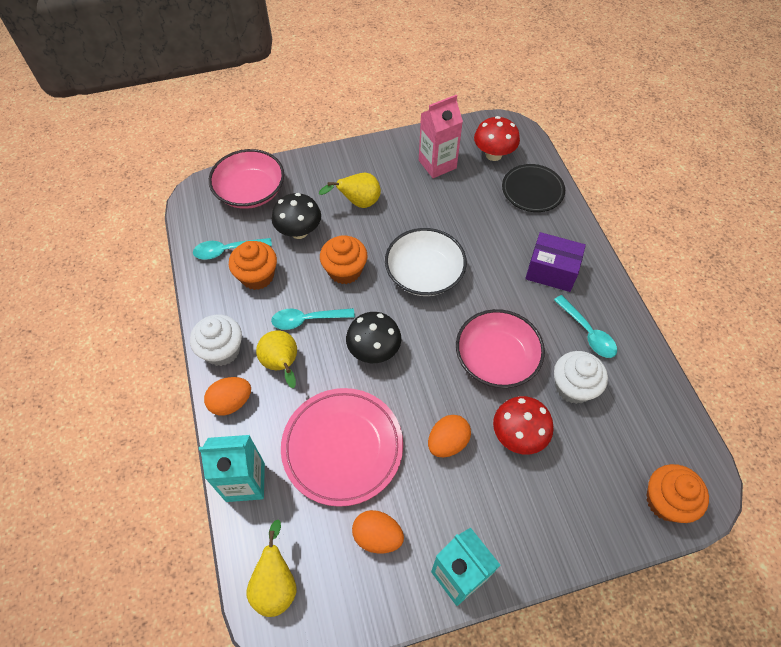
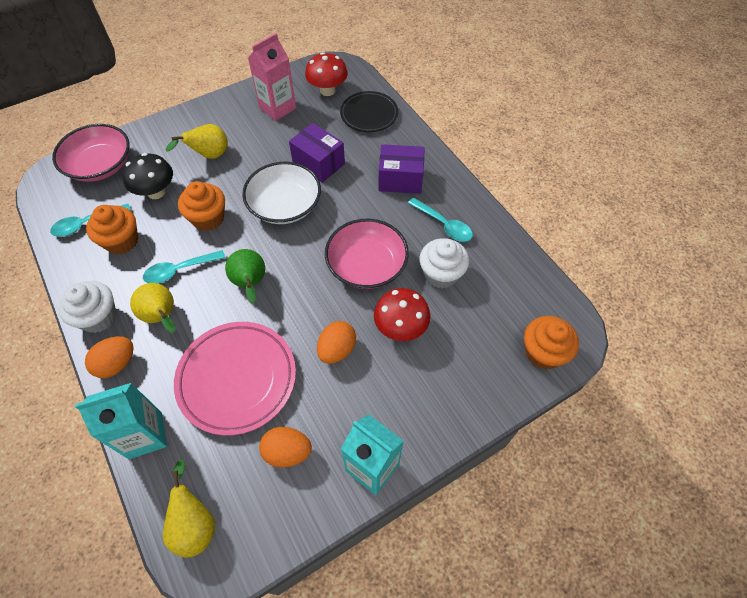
camera: 15 degrees left, 0 degrees up
black mushroom [346,312,401,363] -> green pear [225,249,265,303]
none -> purple box [289,123,345,183]

